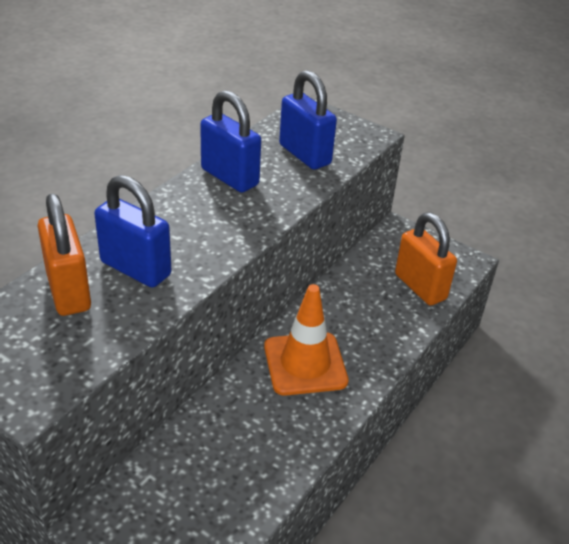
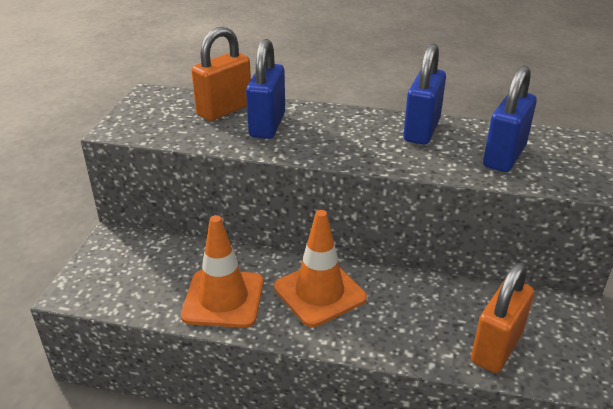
camera: 70 degrees right, 5 degrees down
none -> orange traffic cone [181,215,264,328]

